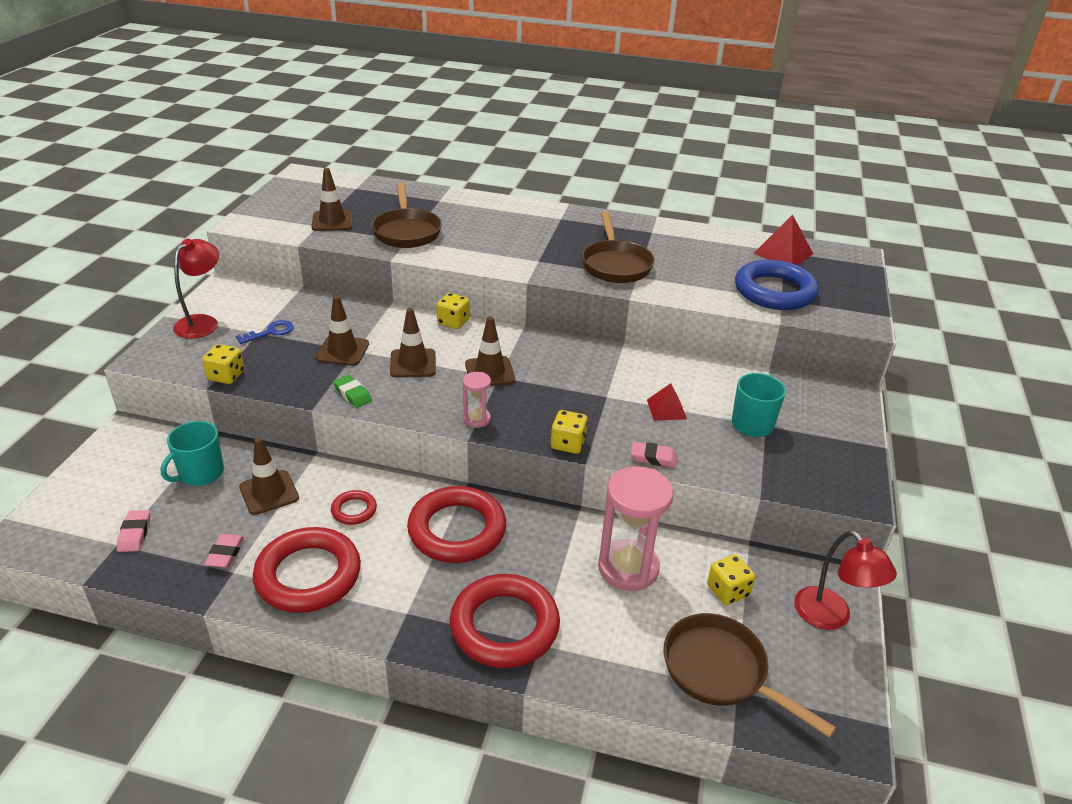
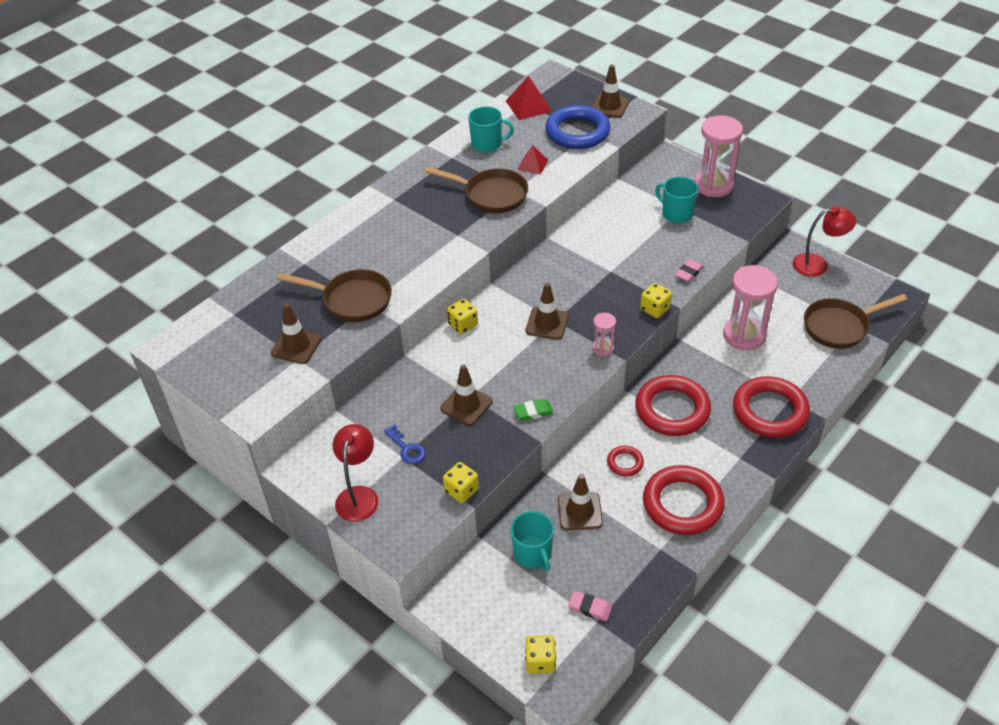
camera: 60 degrees left, 10 degrees up
red lamp [173,239,219,339] -> red lamp turned 45 degrees clockwise [333,424,378,522]
pink eraser [204,534,245,568] -> none
blue key [236,320,294,344] -> blue key turned 150 degrees clockwise [384,425,426,464]
brown traffic cone [390,308,436,378] -> brown traffic cone moved to [592,65,629,118]
red pyramid [647,383,687,421] -> red pyramid moved to [517,145,548,175]
yellow dice [707,555,755,605] -> yellow dice moved to [525,635,556,674]
none -> turquoise mug [468,106,514,153]
none -> pink hourglass [695,115,743,197]

